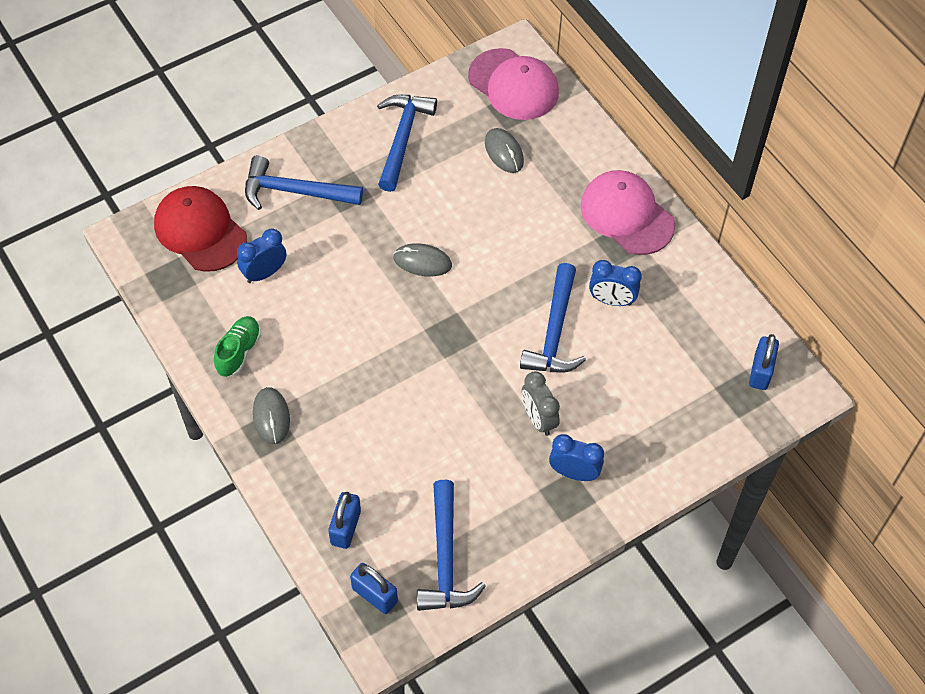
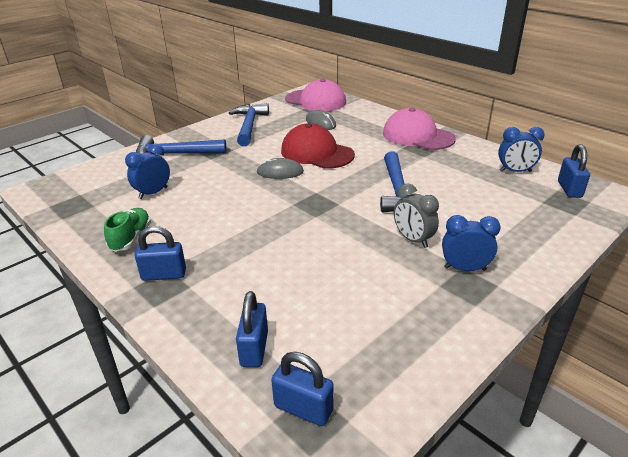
camera: 10 degrees left, 25 degrees down
red cap [154,186,247,272] -> red cap moved to [281,123,355,169]
grey mouse [253,387,290,444] -> blue padlock [135,226,186,281]
blue hammer [417,480,486,611] -> none
blue clock [589,260,642,306] -> blue clock moved to [498,127,545,172]

